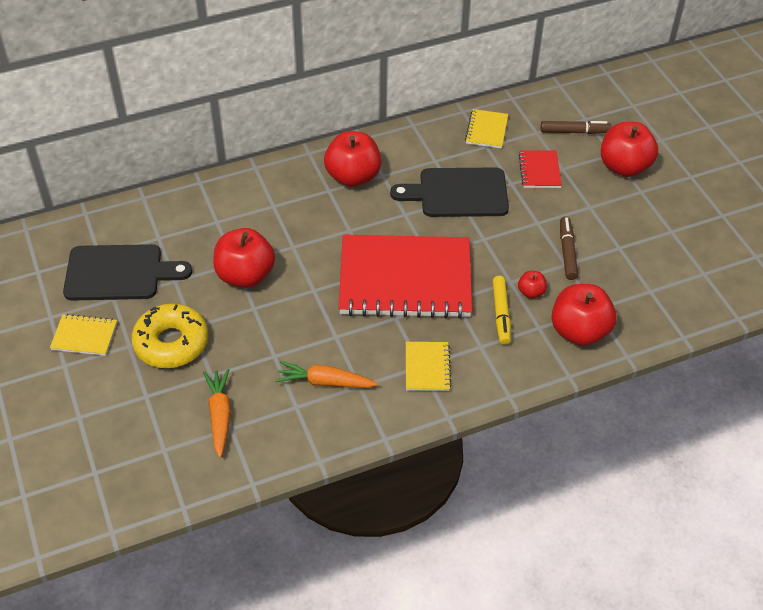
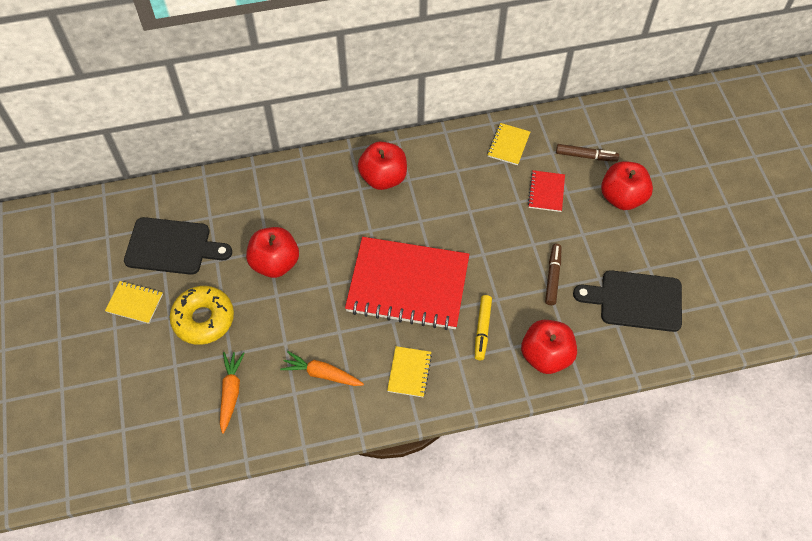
camera: 10 degrees right, 10 degrees up
black cutting board [390,167,509,217] -> black cutting board moved to [573,270,682,332]
red apple [518,271,547,298] -> none

